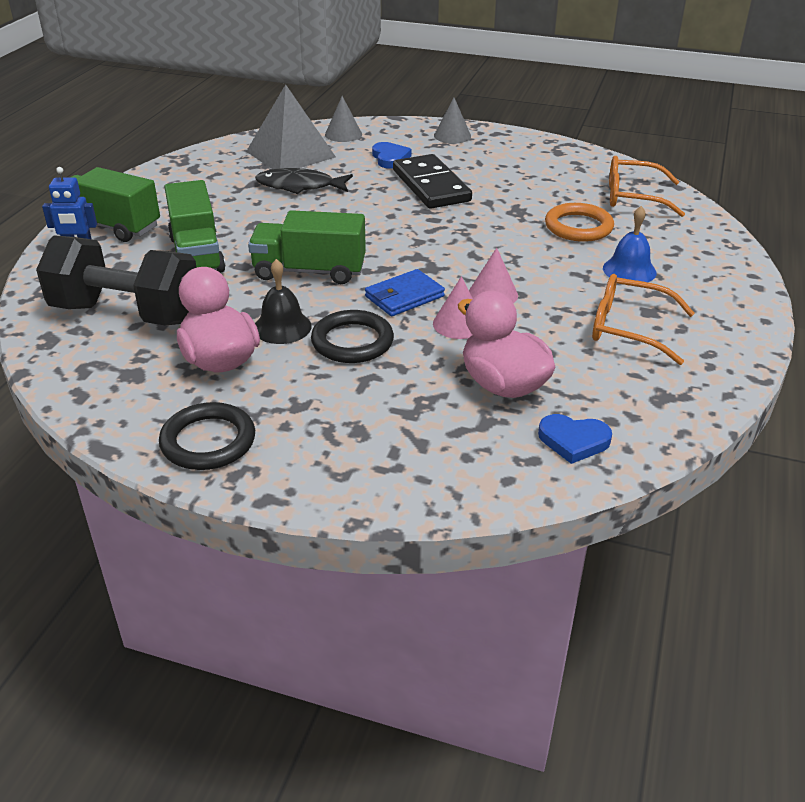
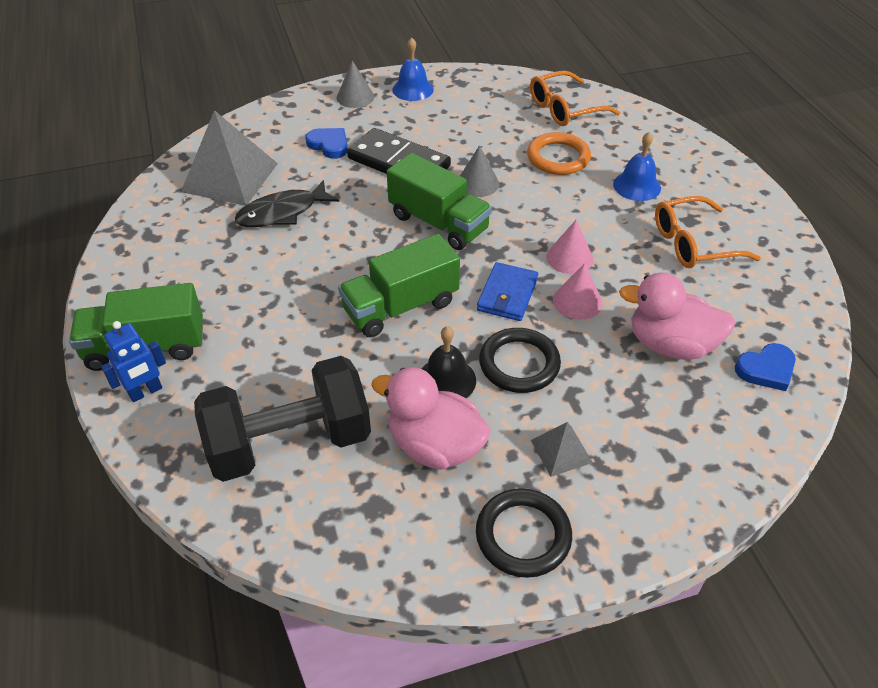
camera: 35 degrees left, 10 degrees up
green truck [164,180,225,273] -> green truck moved to [387,153,492,250]
grey cone [325,96,362,142] -> grey cone moved to [460,145,499,197]
none -> blue bell [392,37,434,101]
none -> grey pyramid [531,422,593,477]

